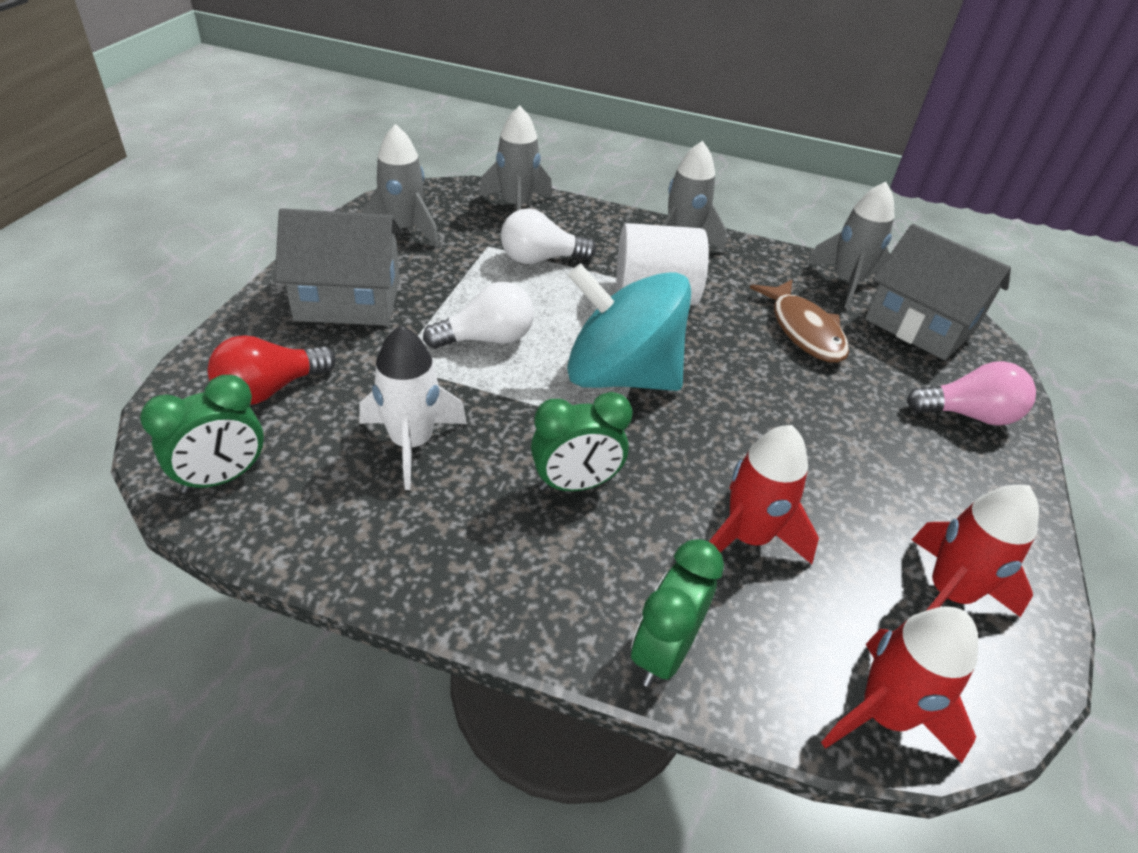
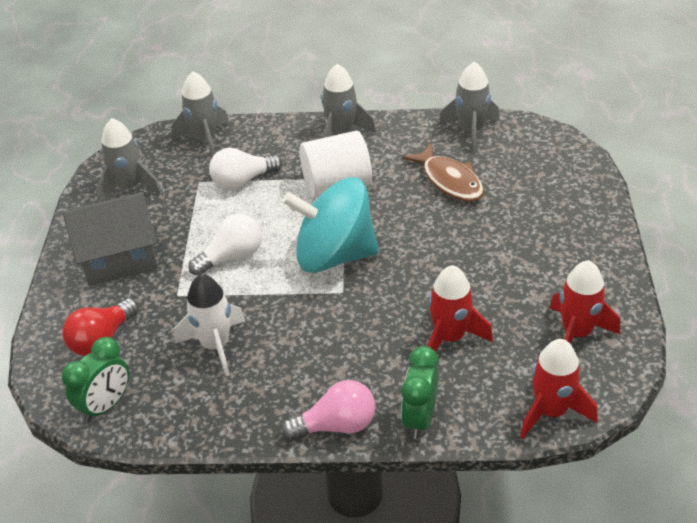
camera: 10 degrees left, 0 degrees up
green clock [531,392,633,491] -> none
grey house [865,224,1011,360] -> none
pink light bulb [907,361,1036,425] -> pink light bulb moved to [282,380,375,440]

